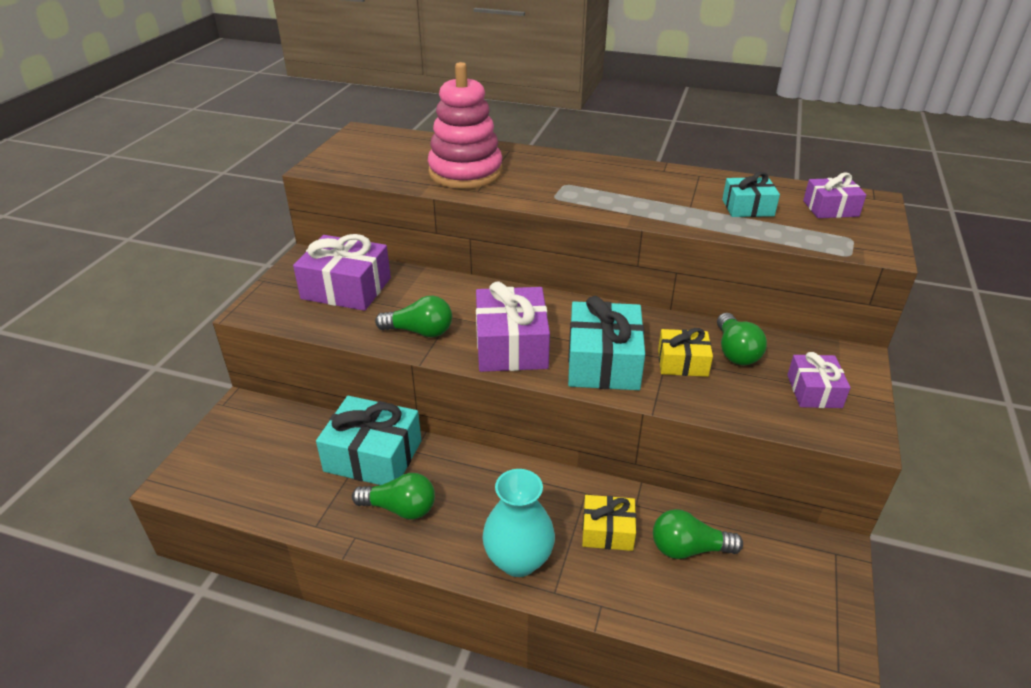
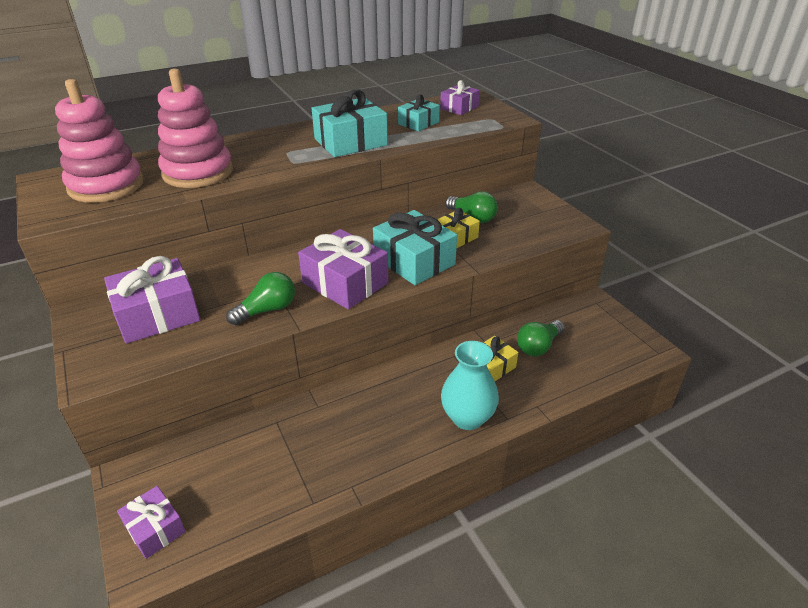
camera: 45 degrees left, 0 degrees up
turquoise gift [316,396,421,485] -> turquoise gift moved to [312,89,388,157]
green light bulb [352,473,435,520] -> none
purple gift [787,352,851,408] -> purple gift moved to [117,486,186,559]
none -> pink stacking toy [55,79,144,203]

